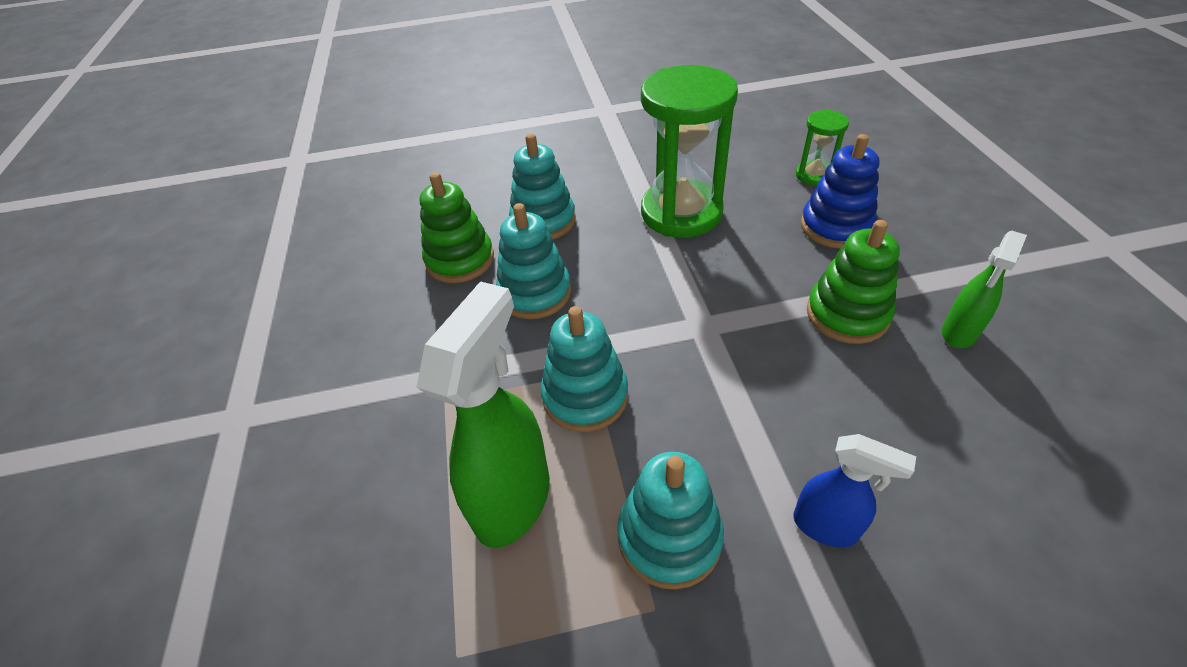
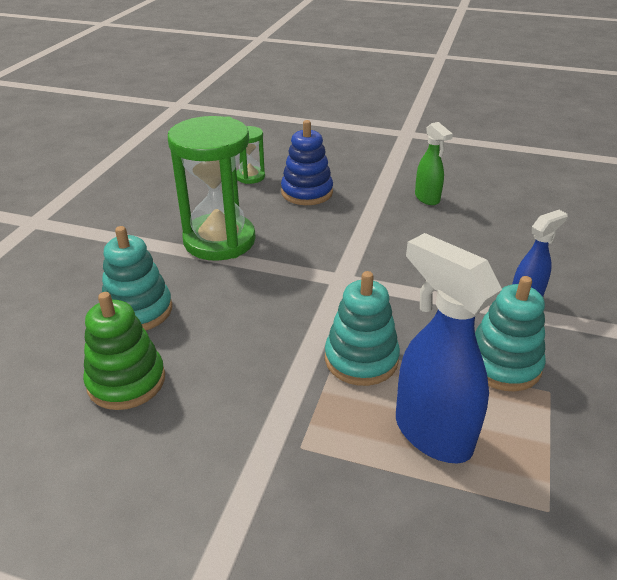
camera: 65 degrees left, 10 degrees down
green spray bottle [417,281,550,548] -> blue spray bottle [396,233,502,463]
turquoise stacking toy [496,203,571,319] -> none
green stacking toy [807,220,900,344] -> none

